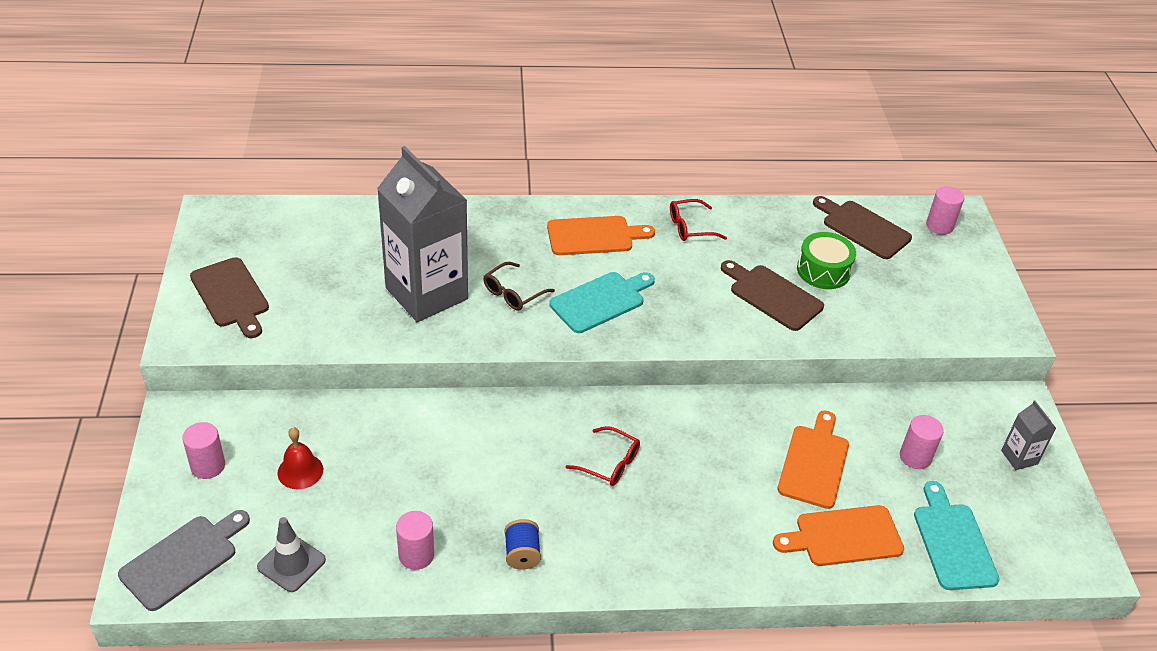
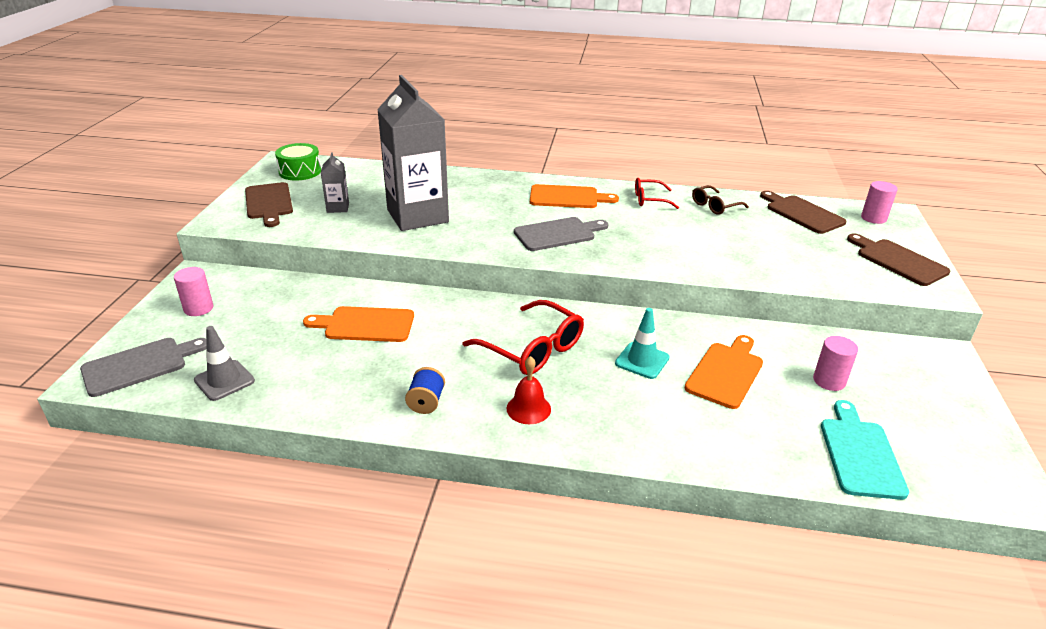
camera: 15 degrees right, 10 degrees down
red bell [277,427,323,489] -> red bell moved to [506,356,551,424]
pink cylinder [396,511,434,570] -> none
brown glasses [483,262,555,311] -> brown glasses moved to [692,185,749,215]
turquoise cutting board [549,272,655,333] -> grey cutting board [514,217,608,251]
red glasses [566,426,640,486] -> red glasses [463,300,584,375], size x1.71
brown cutting board [721,260,824,331] -> brown cutting board moved to [847,233,950,286]
orange cutting board [773,505,904,566] -> orange cutting board moved to [303,306,414,342]
green drum [797,232,856,289] -> green drum moved to [275,143,321,180]
grey carton [1001,400,1056,470] -> grey carton moved to [321,152,349,213]
none -> turquoise traffic cone [615,308,670,379]

